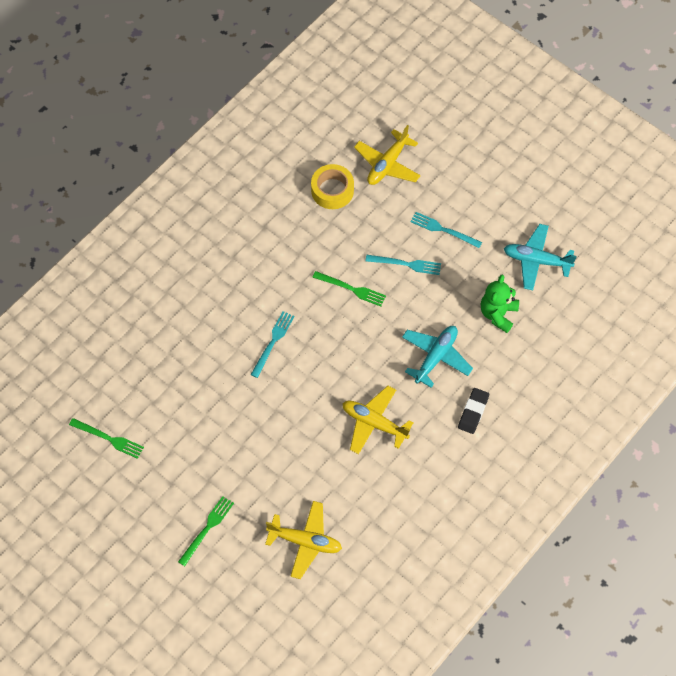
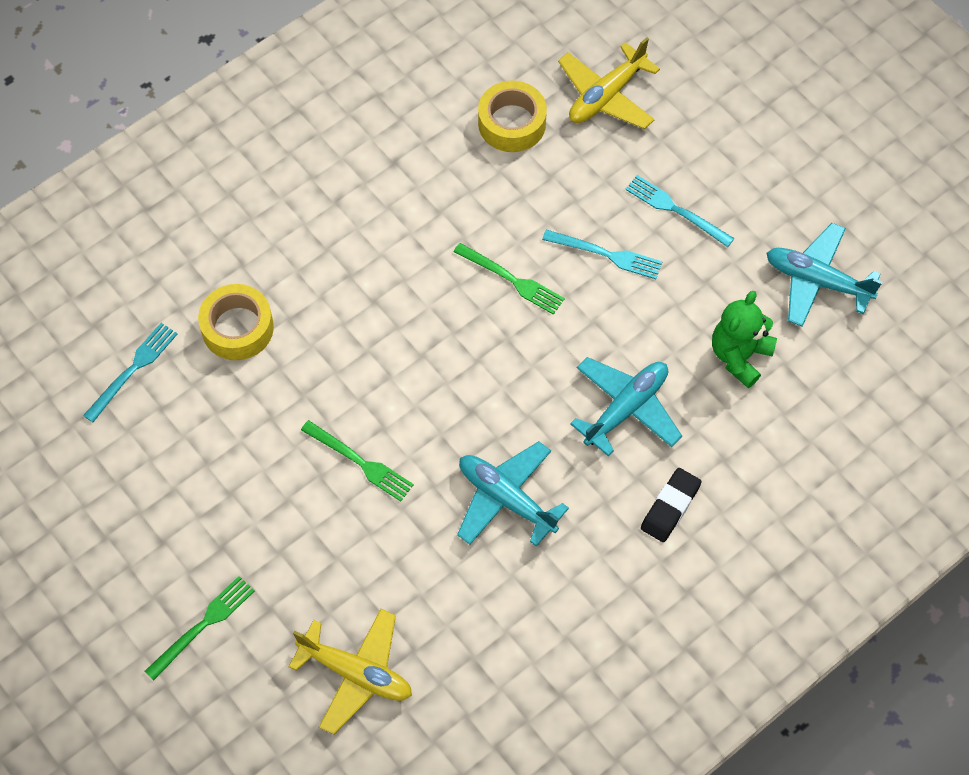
camera: 10 degrees right, 0 degrees up
green fork [69,418,144,459] -> green fork moved to [301,420,414,501]
turquoise fork [251,311,294,378] -> turquoise fork moved to [83,323,177,422]
yellow plane [342,386,414,454] -> turquoise plane [457,441,569,547]
none -> yellow tape [198,284,274,360]

